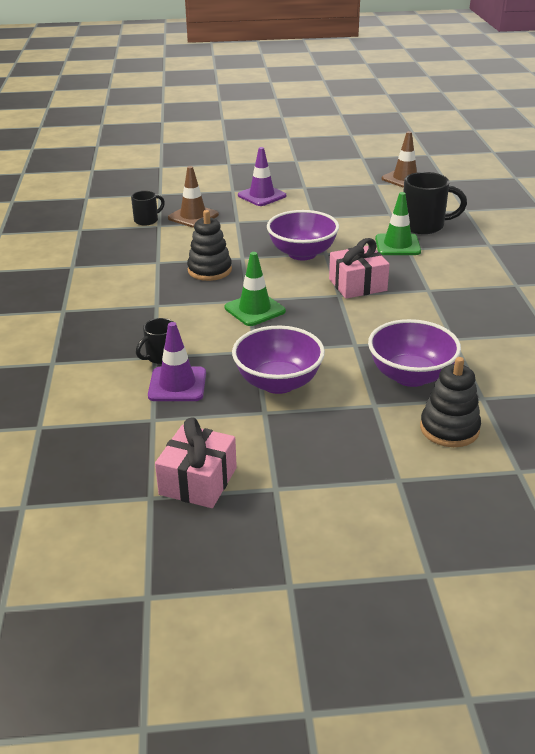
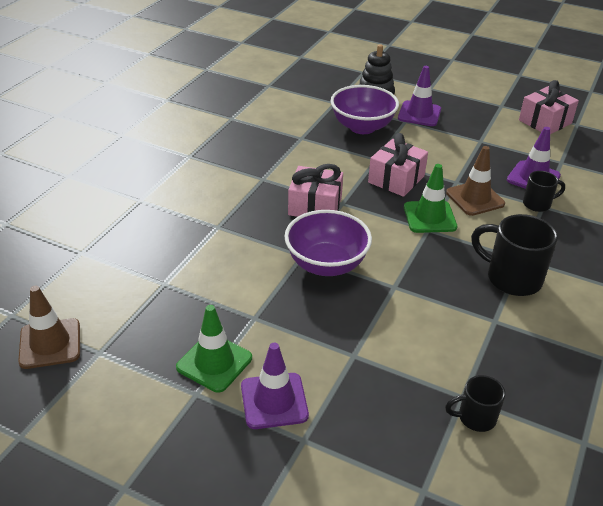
camera: 150 degrees left, 5 degrees up
brown traffic cone [168,166,219,228] -> brown traffic cone moved to [446,146,505,216]
black stacking toy [187,210,232,281] -> none
purple bowl [232,326,325,394] -> none
green traffic cone [375,192,421,255] -> green traffic cone moved to [176,305,252,393]
black mug [403,172,467,234] -> black mug moved to [471,214,558,296]
none -> pink gift [368,133,428,197]
none -> purple traffic cone [398,66,441,126]

